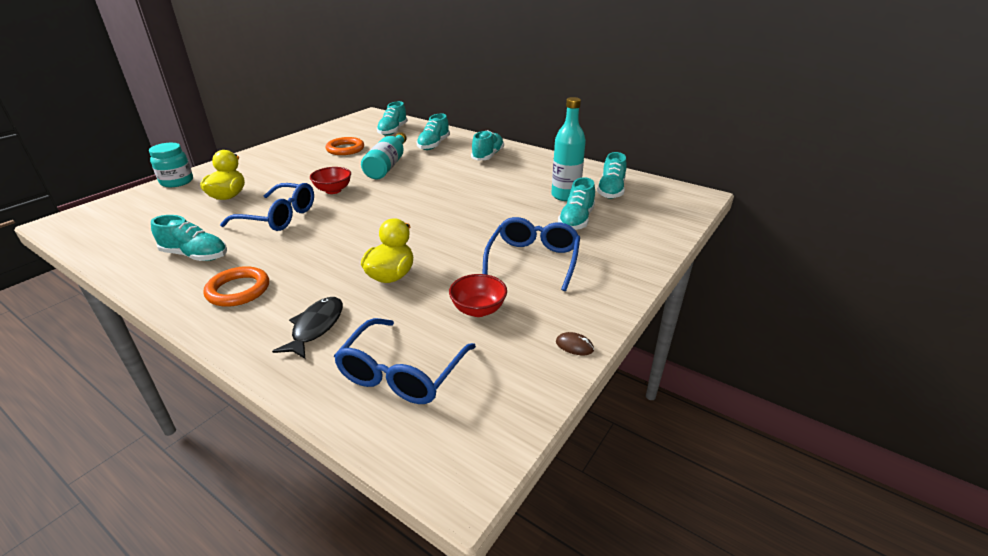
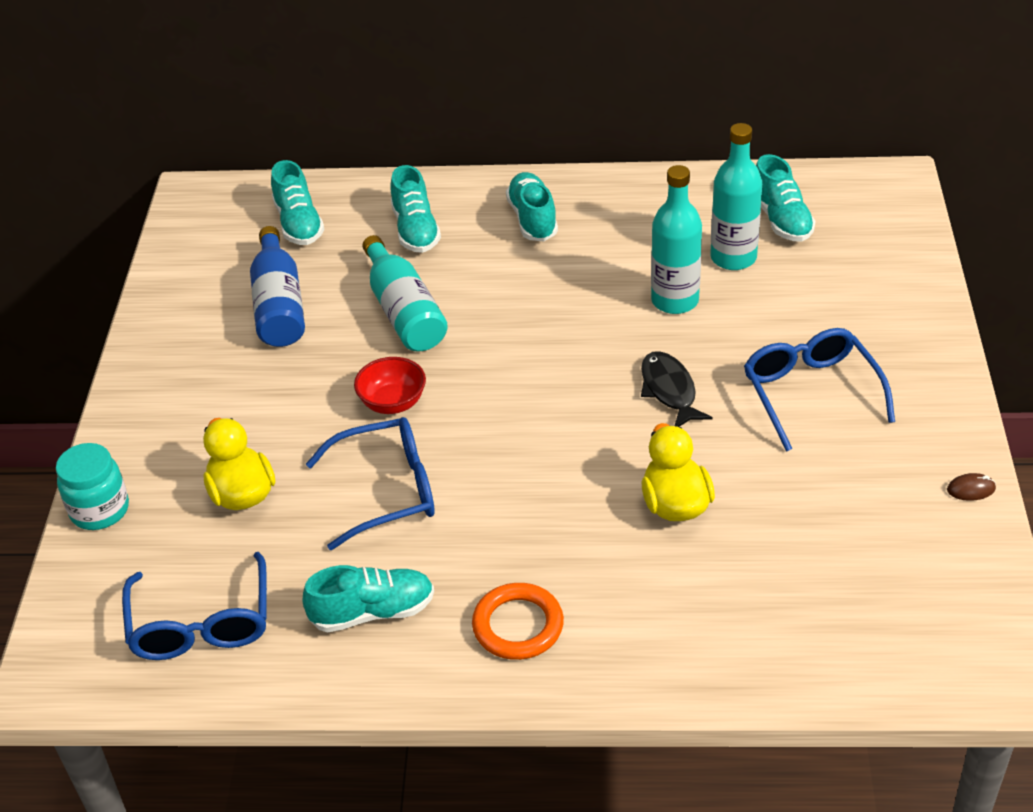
camera: 30 degrees left, 10 degrees up
black fish [272,297,343,359] -> black fish moved to [641,351,713,427]
orange ring [326,137,364,155] -> blue bottle [250,226,305,347]
blue glasses [334,318,476,404] -> blue glasses moved to [122,552,267,660]
red bowl [449,274,507,317] -> none
turquoise shoe [558,177,595,230] -> none
none -> turquoise bottle [651,165,702,314]

